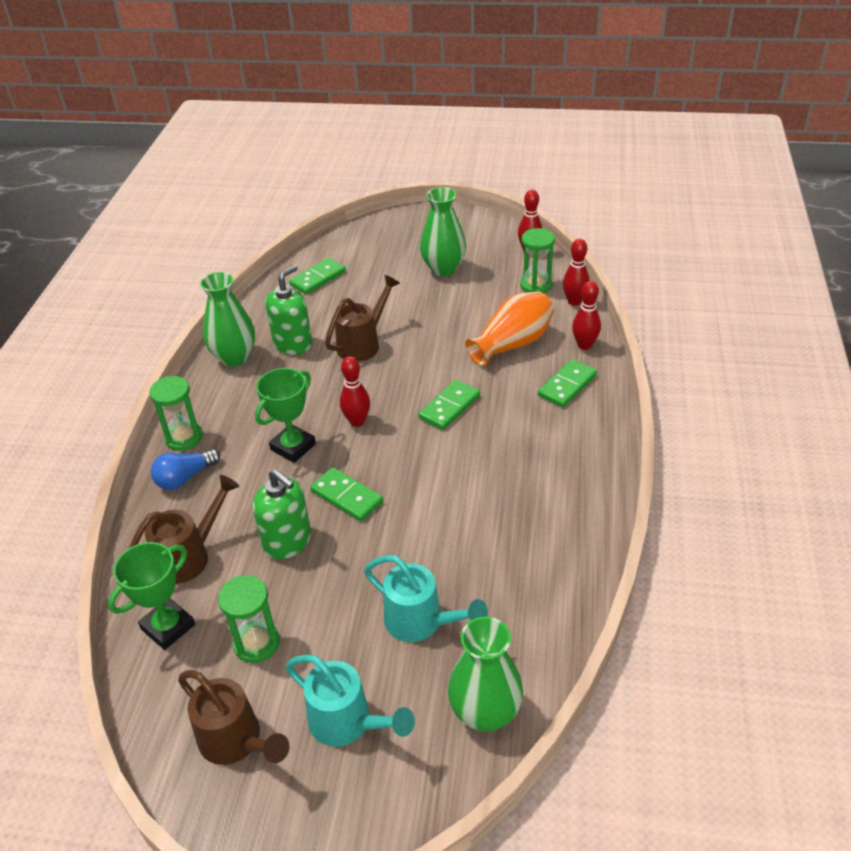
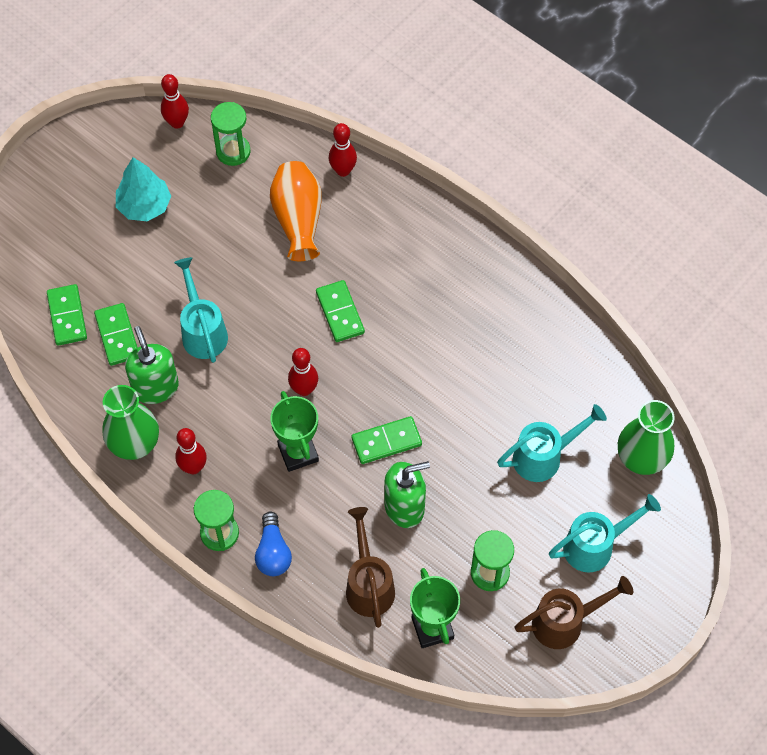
camera: 60 degrees left, 20 degrees up
brown watering can [325,275,400,362] -> turquoise watering can [174,257,228,363]
green vase [420,187,466,276] -> turquoise tree [116,157,171,221]
green domino [538,359,597,408] -> green domino moved to [94,303,138,366]
red bowling pin [563,239,590,306] -> red bowling pin moved to [175,428,207,474]

